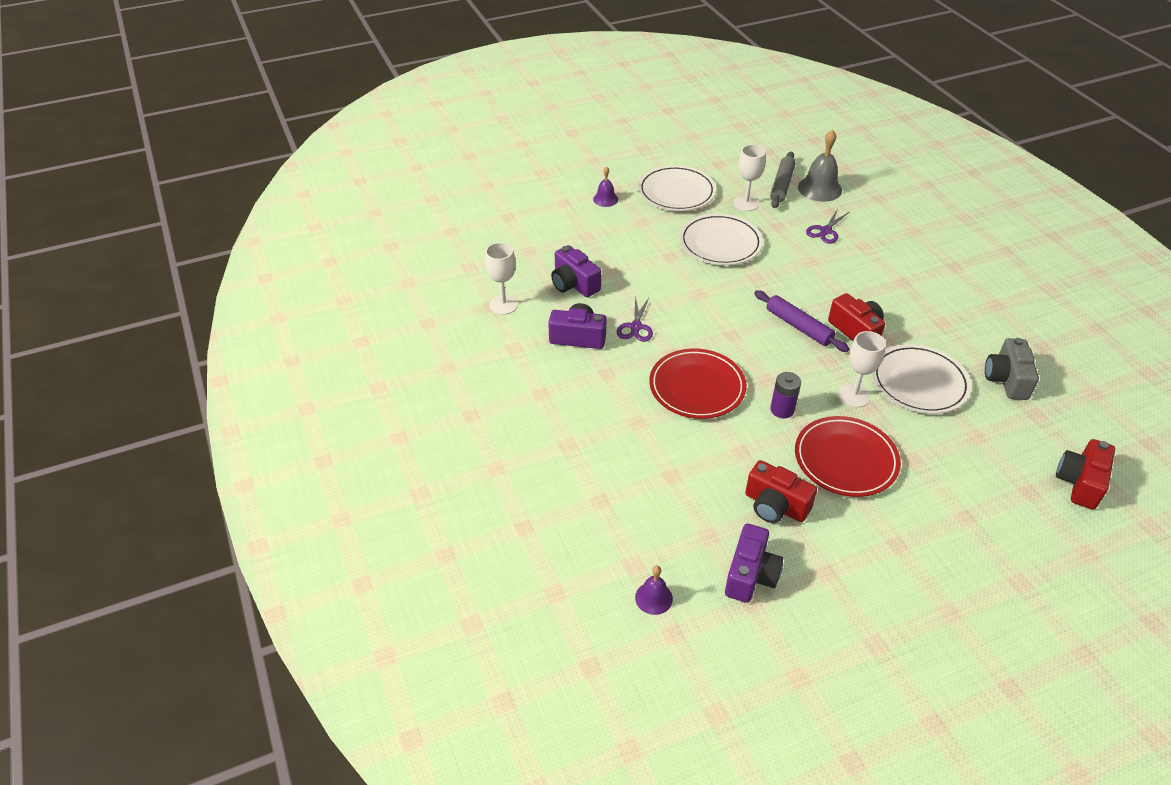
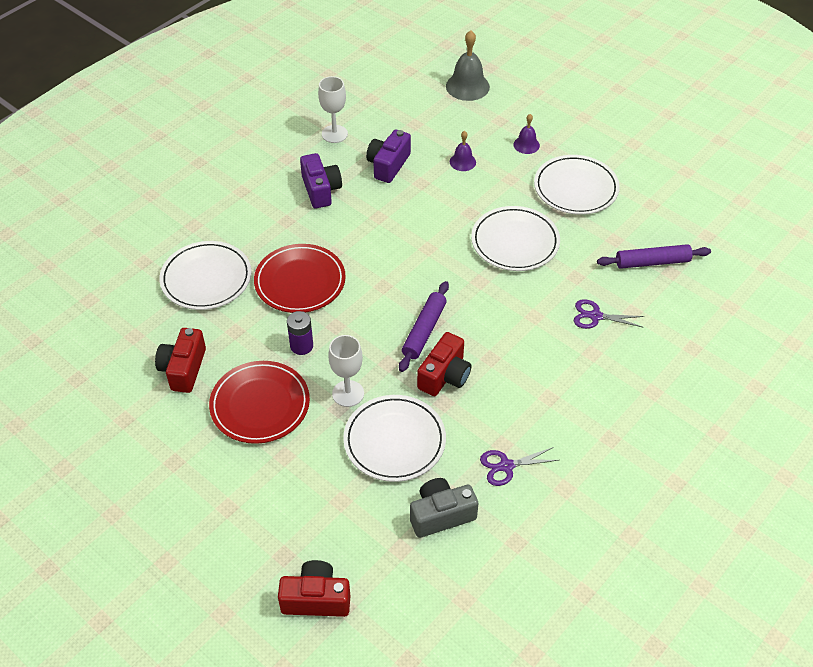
camera: 65 degrees right, 5 degrees up
purple scissors [617,296,653,342] -> purple scissors moved to [480,447,559,486]
purple bell [635,565,673,615] -> purple bell moved to [450,131,476,171]
purple camera [725,524,783,603] -> none
white goblet [733,144,766,211] -> none
grey rolling pin [770,151,796,208] -> purple rolling pin [597,244,711,269]
grey bell [798,129,842,202] -> grey bell moved to [446,30,490,101]
none -> white plate [159,241,251,310]

